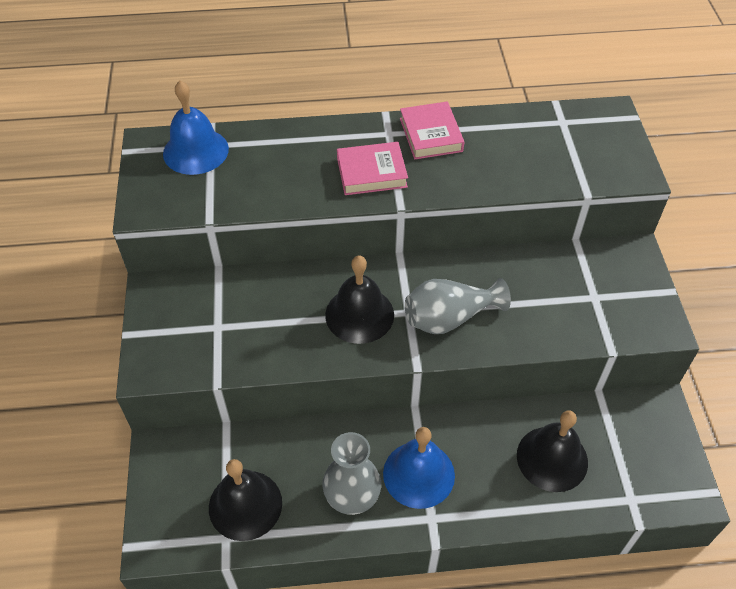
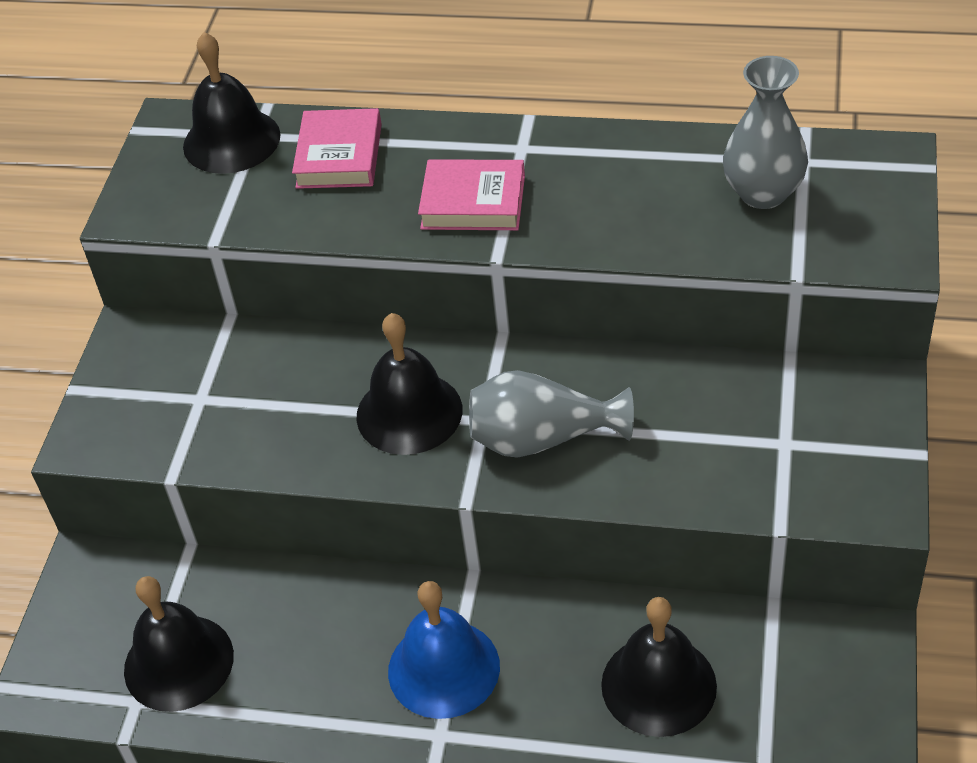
camera: 20 degrees right, 5 degrees down
blue bell [163,81,229,175] -> black bell [183,32,281,174]
grey vase [322,432,381,515] -> grey vase moved to [723,56,808,209]
pink book [400,102,464,159] -> pink book moved to [292,108,382,189]

